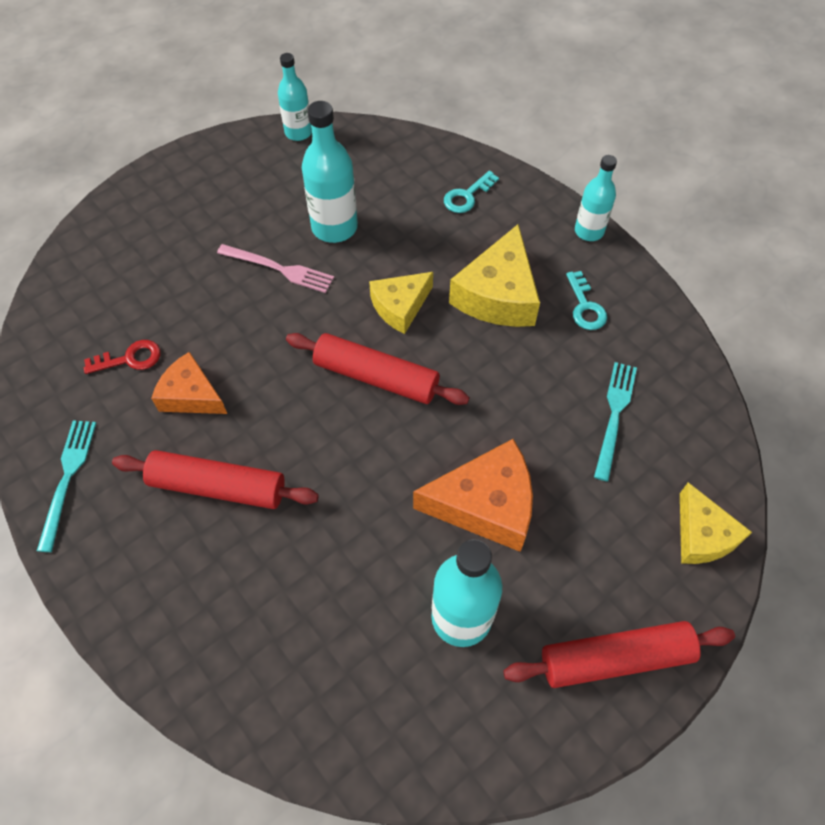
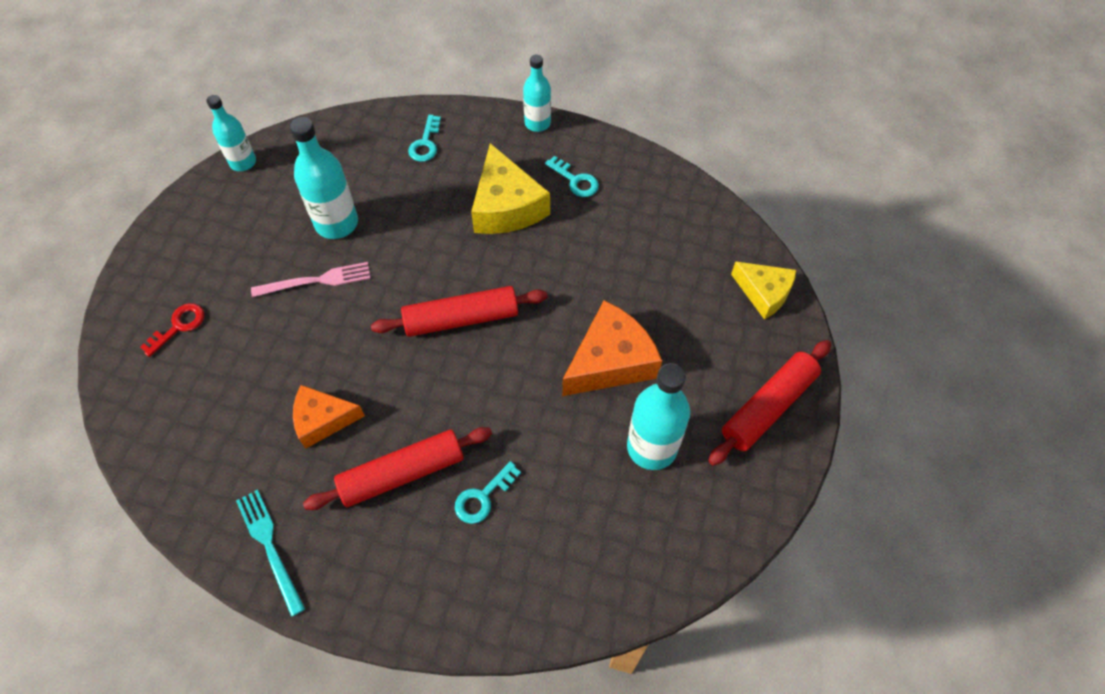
camera: 35 degrees left, 0 degrees up
red key [84,340,160,374] -> red key moved to [140,303,204,357]
yellow cheese [369,272,433,334] -> none
turquoise fork [594,362,637,481] -> none
none -> turquoise key [455,461,521,524]

